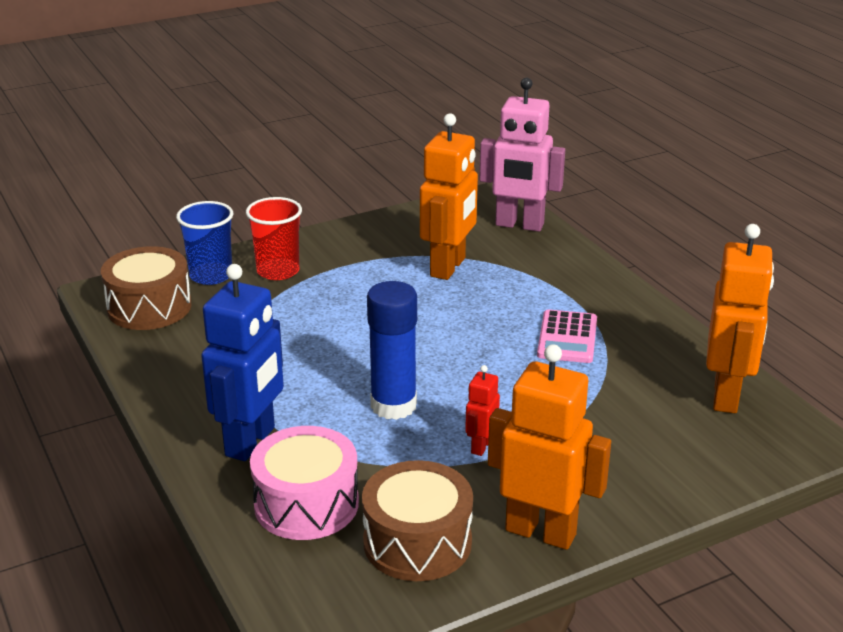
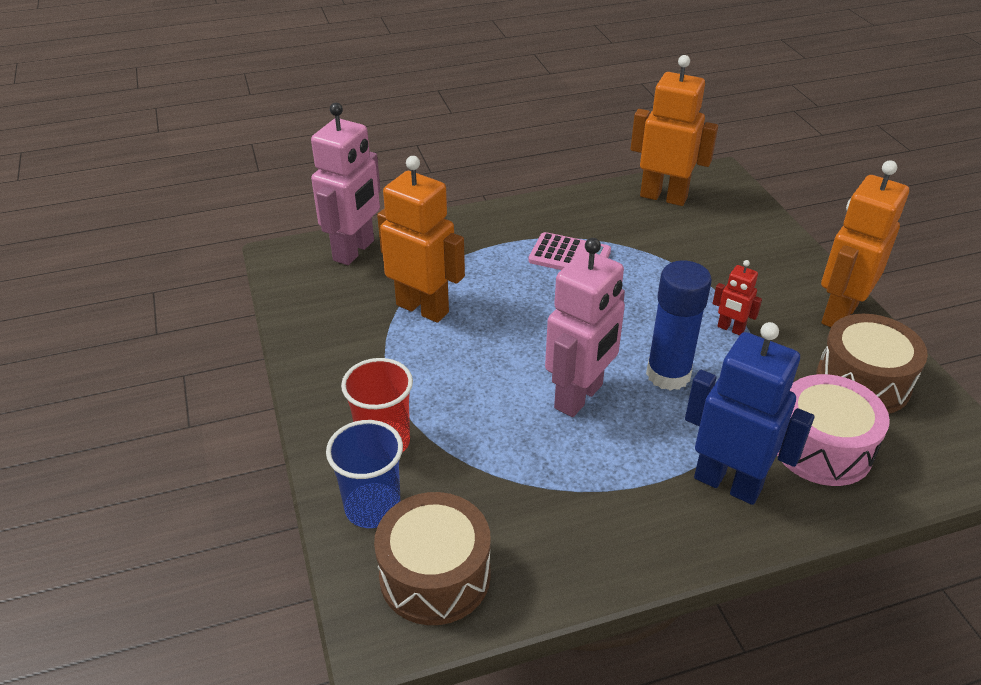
camera: 80 degrees left, 10 degrees up
none -> pink robot [545,238,625,417]

